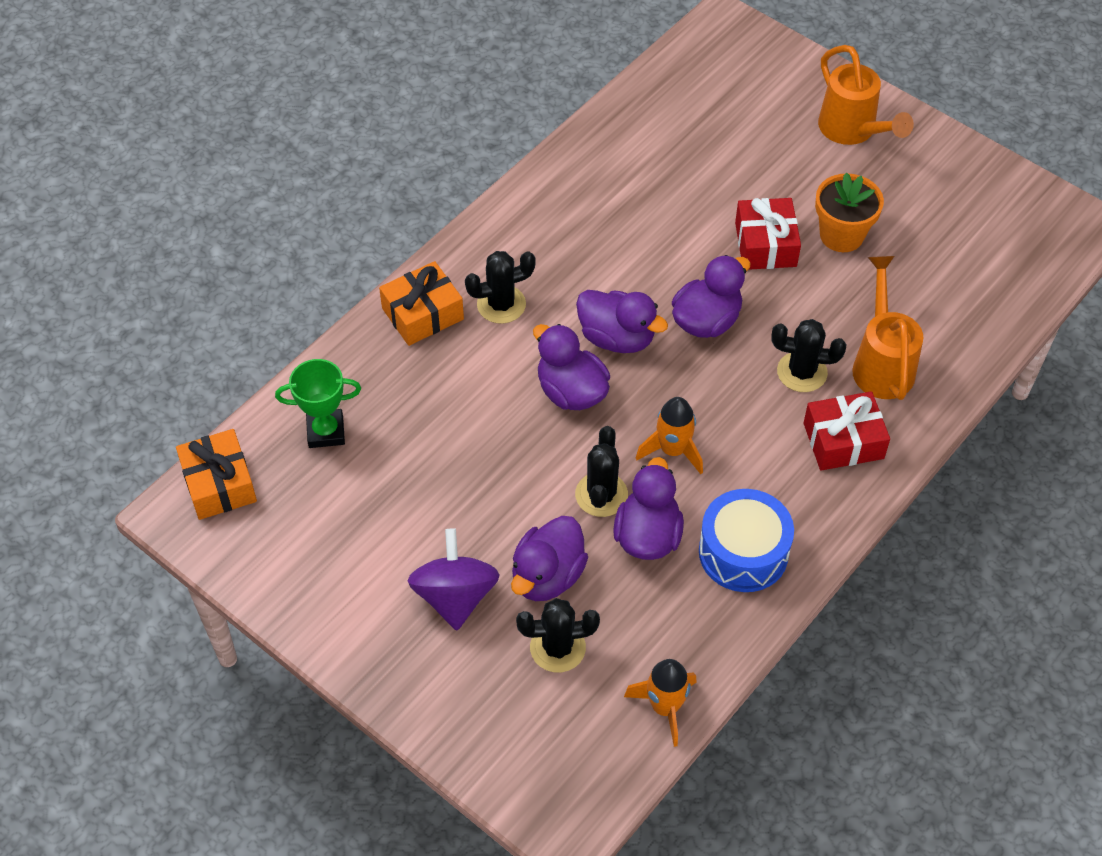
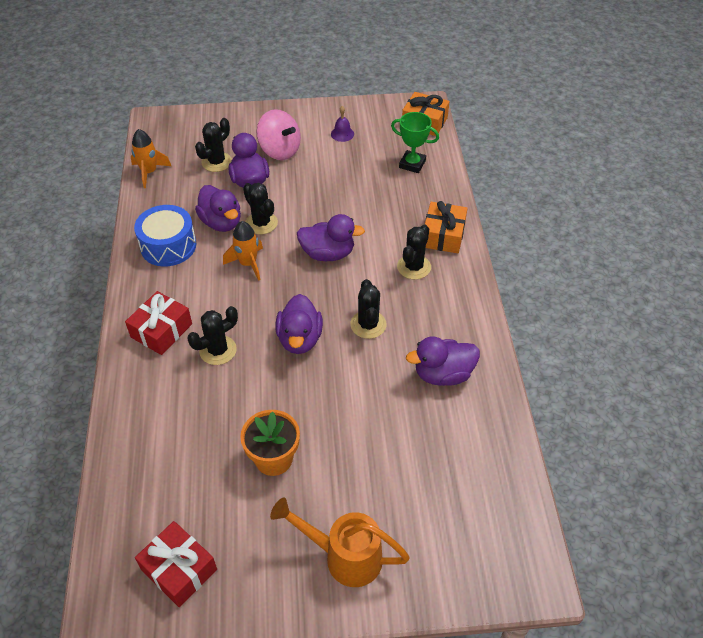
camera: 135 degrees right, 5 degrees down
green trophy [275,359,361,448] -> green trophy turned 75 degrees clockwise [391,112,439,173]
purple spinning top [407,528,500,630] -> pink spinning top [257,109,301,160]
purple duck [576,290,668,353] -> purple duck moved to [406,336,480,386]
red gift [735,198,801,270] -> red gift moved to [135,521,217,607]
orange watering can [852,256,923,400] -> none
none -> purple bell [331,106,354,142]
none -> black cactus [350,279,386,339]

